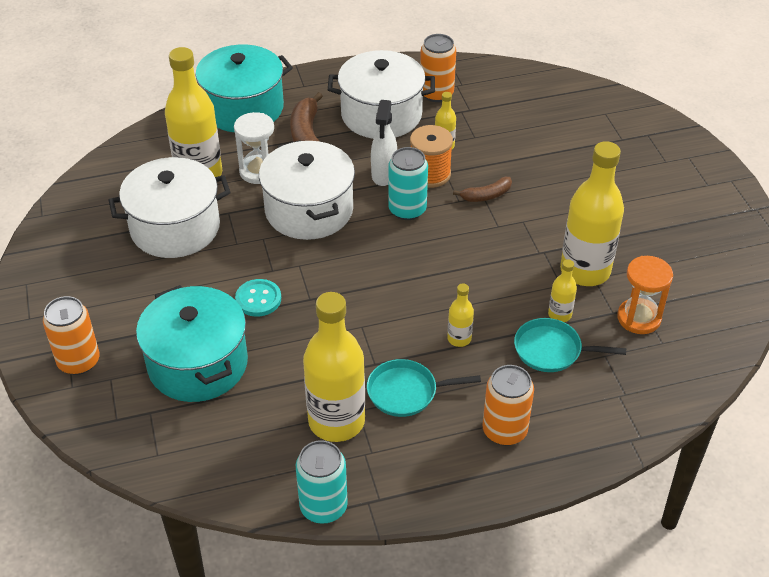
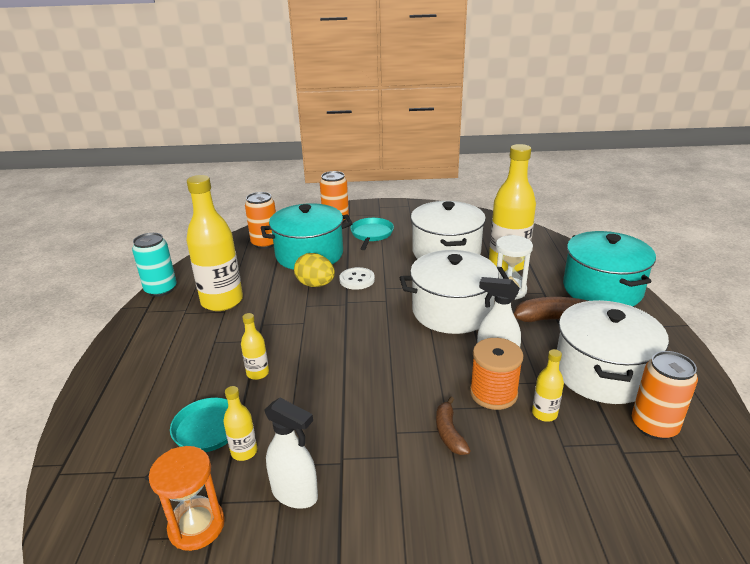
camera: 105 degrees right, 15 degrees down
turquoise button [235,279,281,317] -> white button [339,267,375,290]
turquoise pan [367,359,481,417] -> turquoise pan moved to [350,218,394,250]
turquoise can [388,147,428,220] -> none
orange can [482,365,534,446] -> orange can moved to [245,192,276,249]
yellow bottle [560,141,624,286] -> white spray bottle [265,398,318,509]
none -> yellow egg [294,253,335,287]

